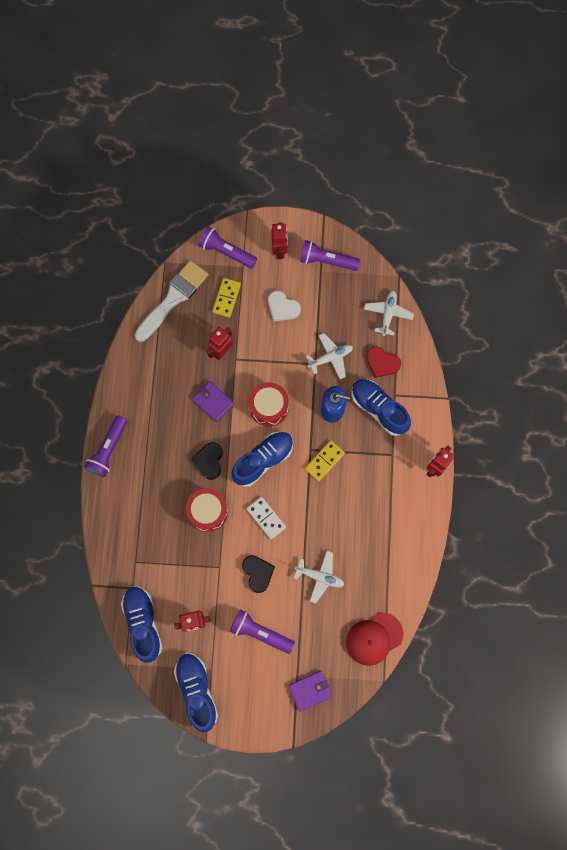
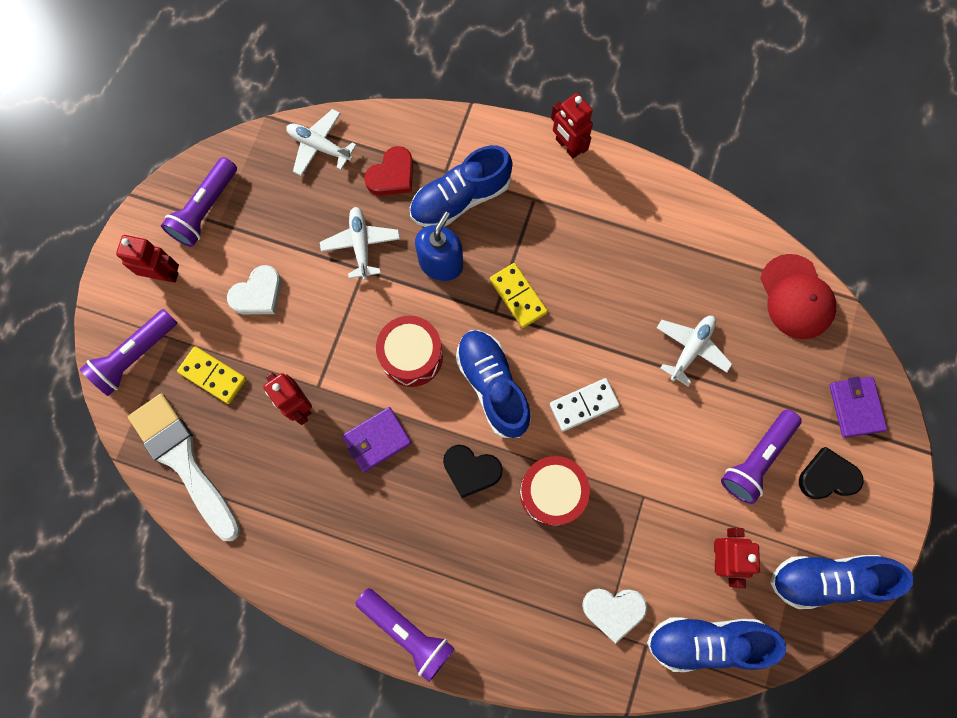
camera: 75 degrees left, 0 degrees up
black heart [242,555,275,593] -> black heart moved to [799,447,863,499]
none -> white heart [582,588,647,644]

